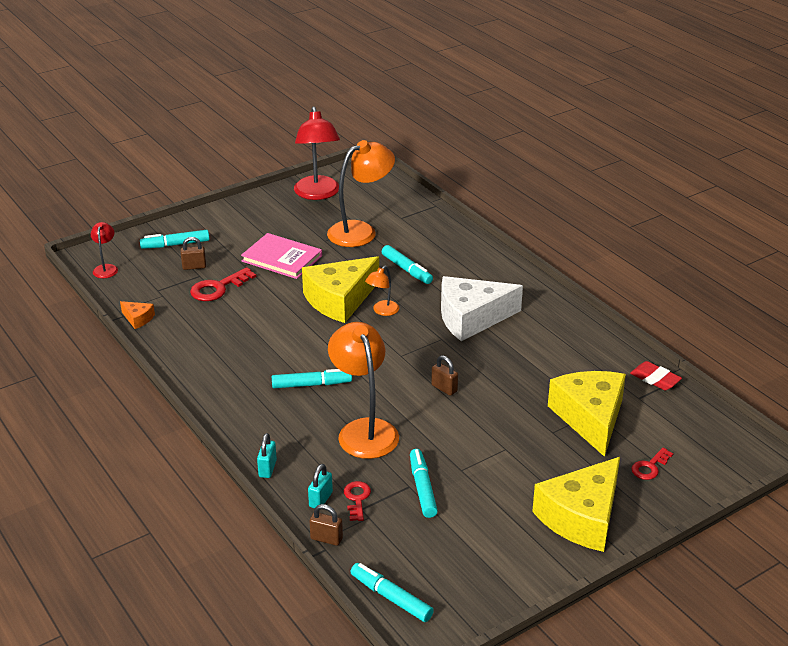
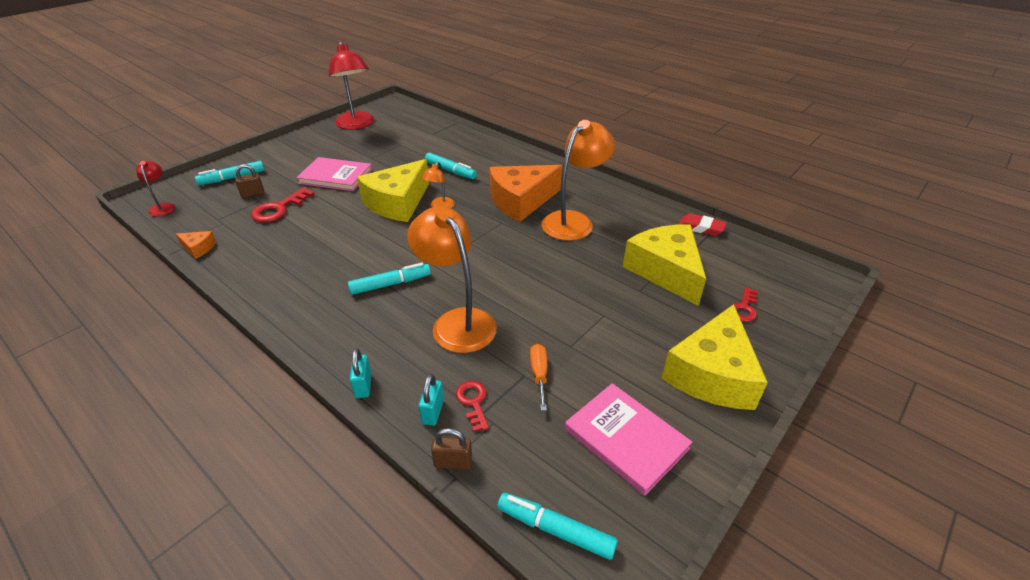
camera: 15 degrees left, 5 degrees up
orange lamp [327,140,395,247] -> orange lamp moved to [542,120,615,241]
turquoise marker [410,449,438,518] -> orange screwdriver [530,344,547,411]
brown padlock [431,355,458,396] -> none
white cheese [441,276,523,341] -> orange cheese [490,165,562,222]
none -> pink book [565,383,692,496]

